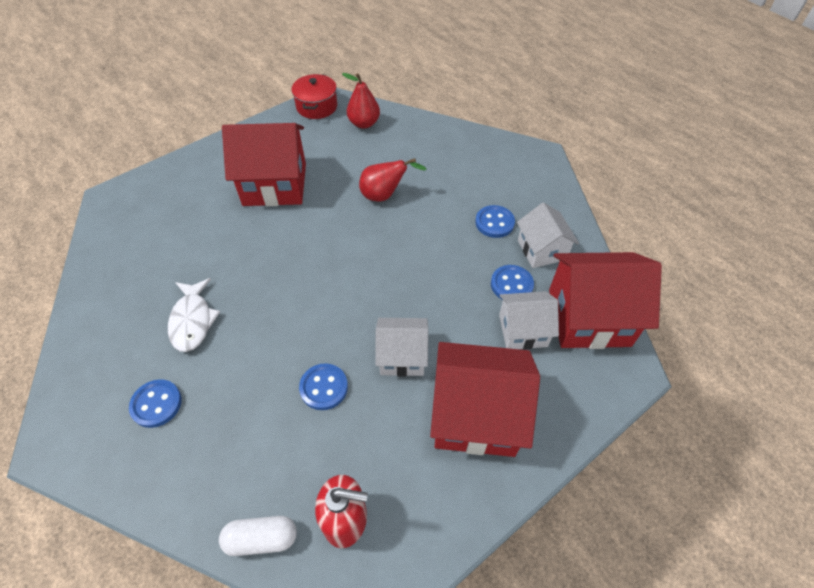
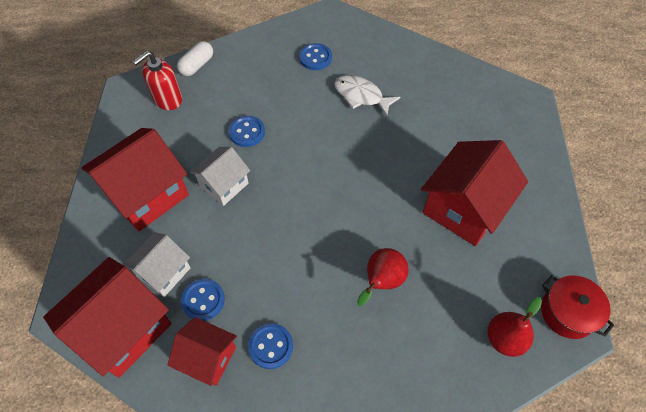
camera: 130 degrees right, 5 degrees up
white house [517,203,579,268] -> red house [168,317,237,386]

